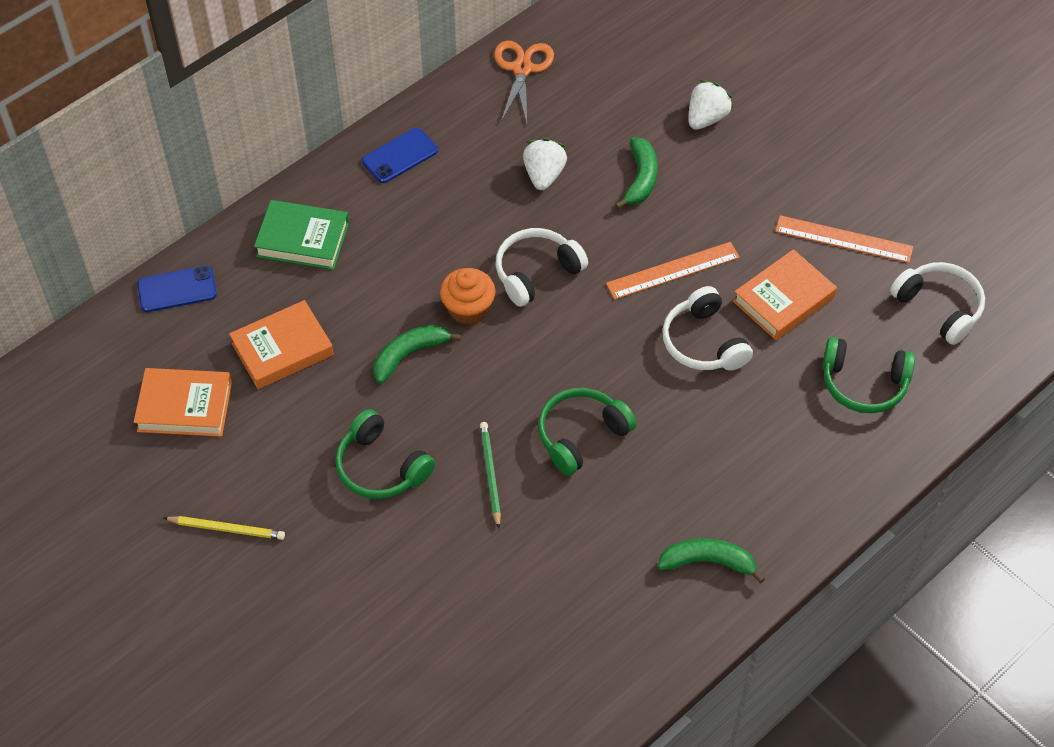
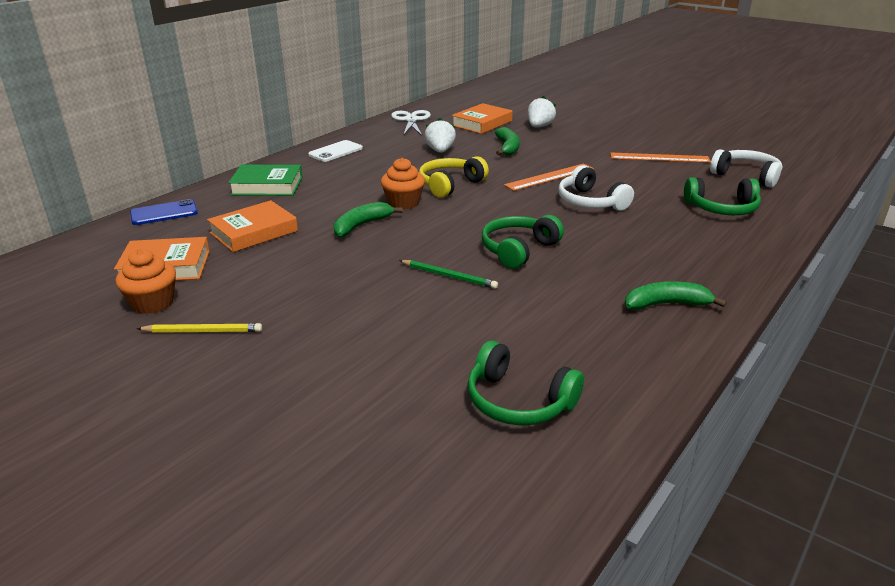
camera: 10 degrees left, 25 degrees down
green headphones [335,409,435,499] -> green headphones moved to [467,340,584,425]
blue phone [362,128,438,183] -> white phone [308,140,363,162]
green pencil [480,422,501,528] -> green pencil turned 135 degrees clockwise [399,260,498,289]
orange scissors [494,41,554,123] -> white scissors [391,110,431,136]
white headphones [496,228,588,307] -> yellow headphones [419,156,489,198]
orange book [733,249,837,340] -> orange book moved to [452,103,513,134]
none -> orange cupcake [116,249,176,314]

